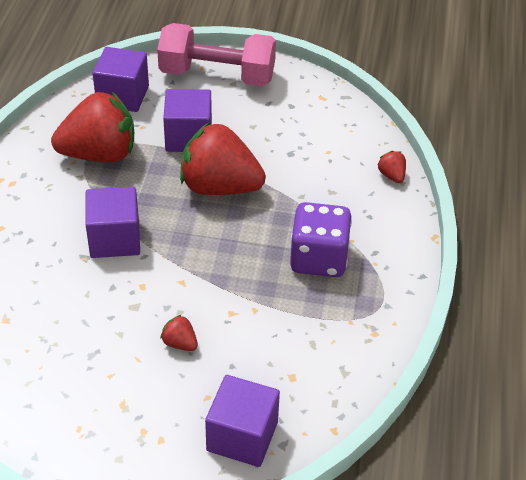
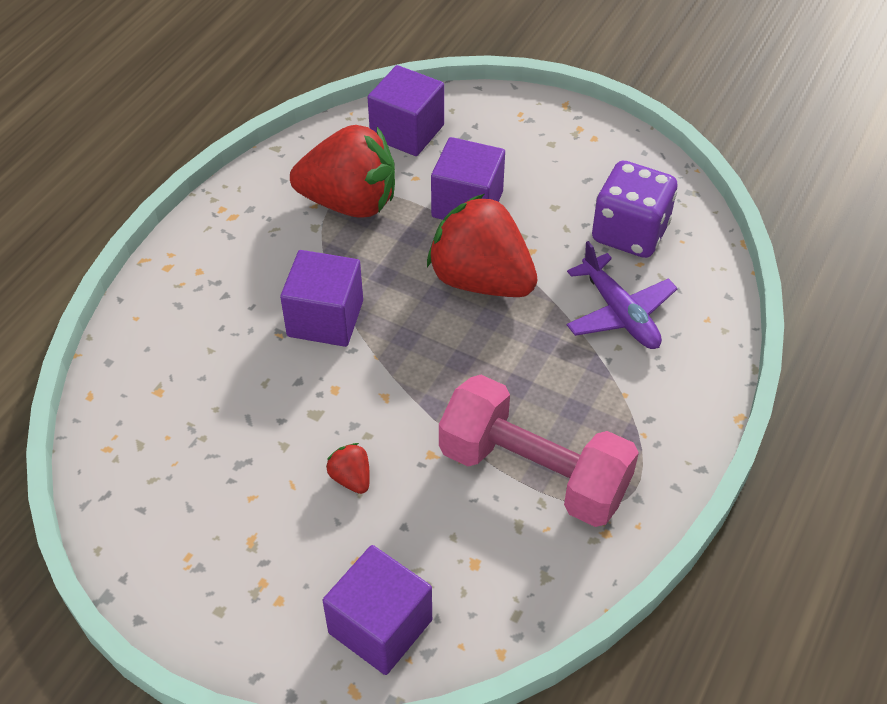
camera: 20 degrees right, 5 degrees up
pink dumbbell [157,23,276,86] -> pink dumbbell moved to [439,375,639,527]
purple dice [290,202,352,277] -> purple dice moved to [592,161,677,258]
red strawberry [377,151,406,183] -> none
none -> purple plane [567,241,678,349]

